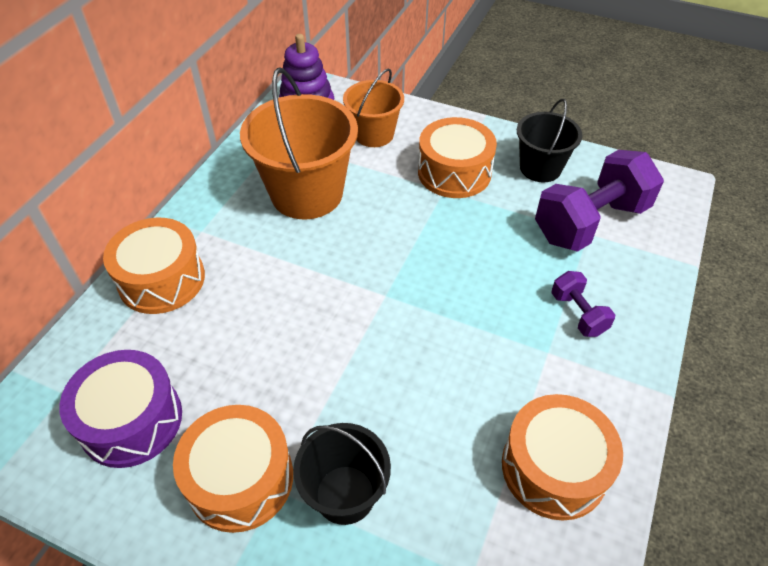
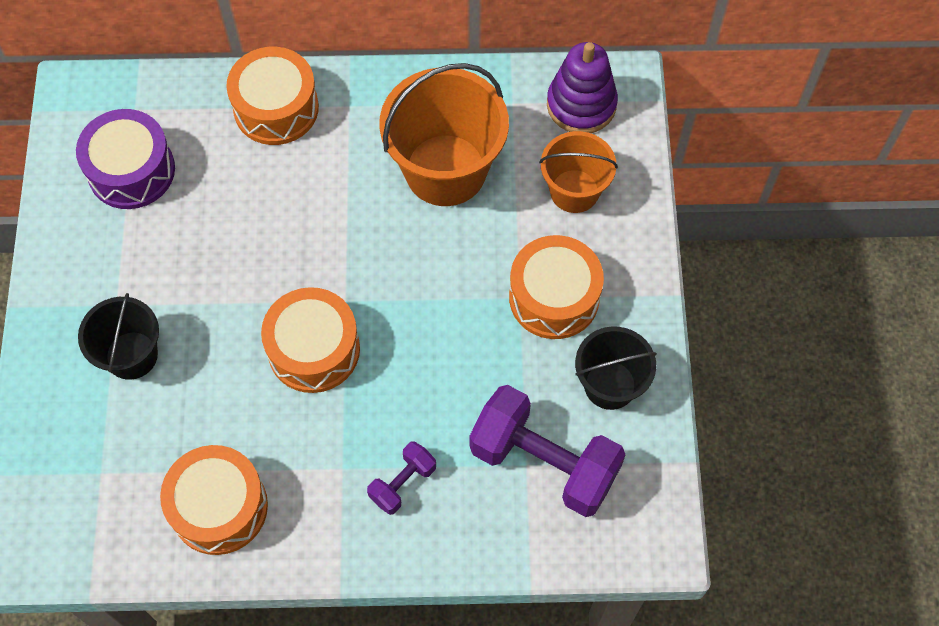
camera: 65 degrees right, 15 degrees up
orange drum [173,405,293,533] -> orange drum moved to [261,287,360,393]

